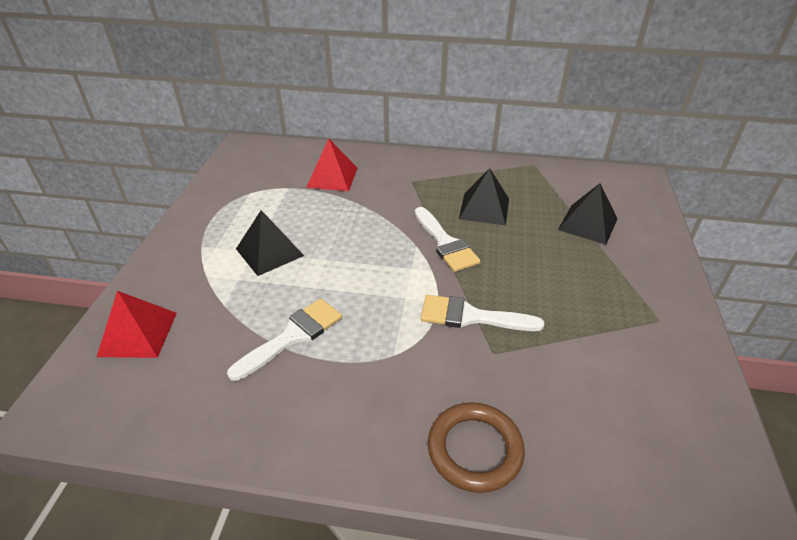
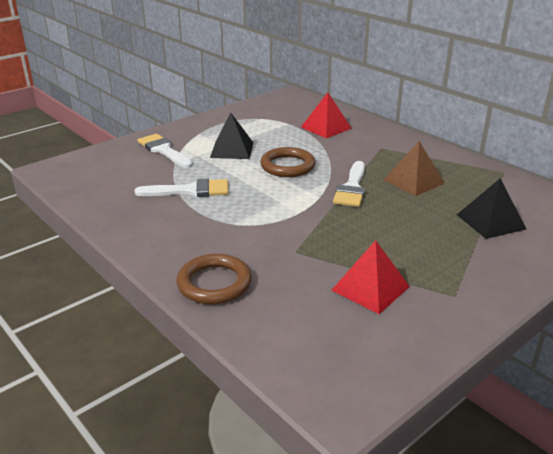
camera: 40 degrees right, 10 degrees down
red pyramid [97,291,177,358] -> red pyramid moved to [332,240,410,314]
white brush [421,295,544,331] -> white brush moved to [138,134,193,168]
black pyramid [459,168,509,225] -> brown pyramid [383,141,445,196]
none -> brown ring [260,147,316,177]

